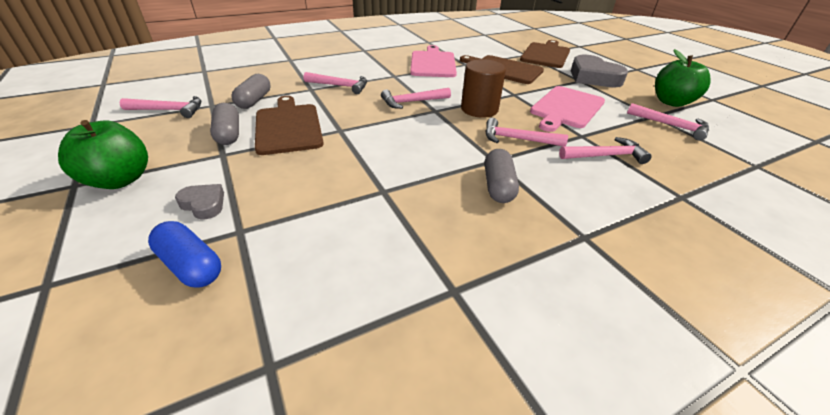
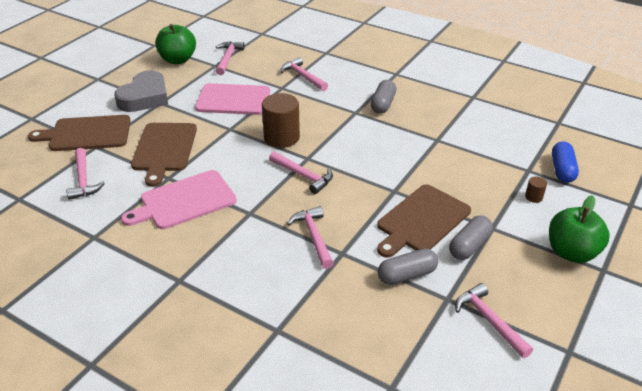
camera: 120 degrees left, 0 degrees up
grey heart [175,184,224,219] -> brown cylinder [525,176,547,203]
pink hammer [485,118,568,146] -> pink hammer moved to [66,148,105,200]
grey capsule [485,149,519,203] -> grey capsule turned 45 degrees counterclockwise [371,80,396,114]

